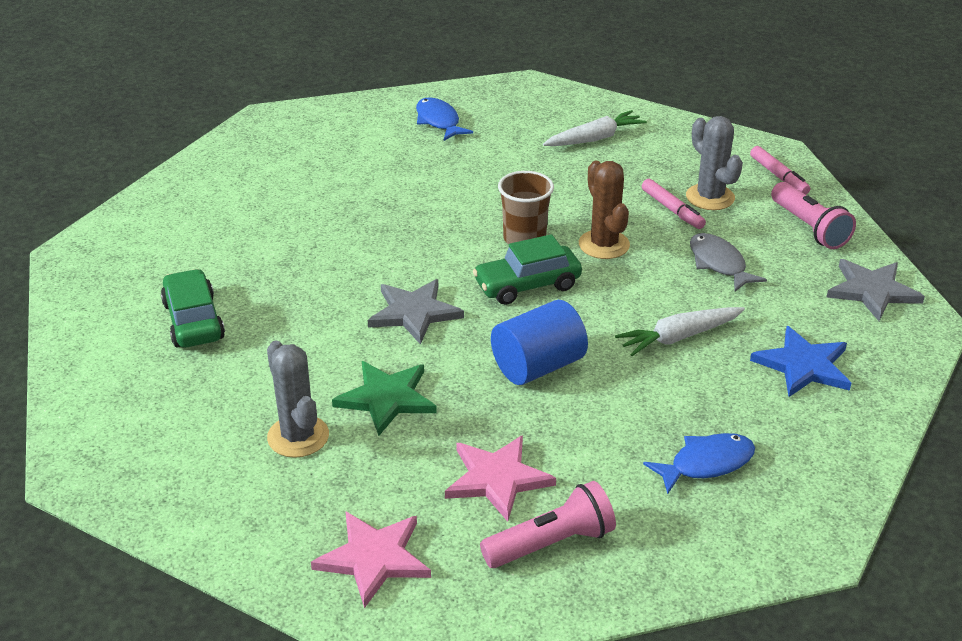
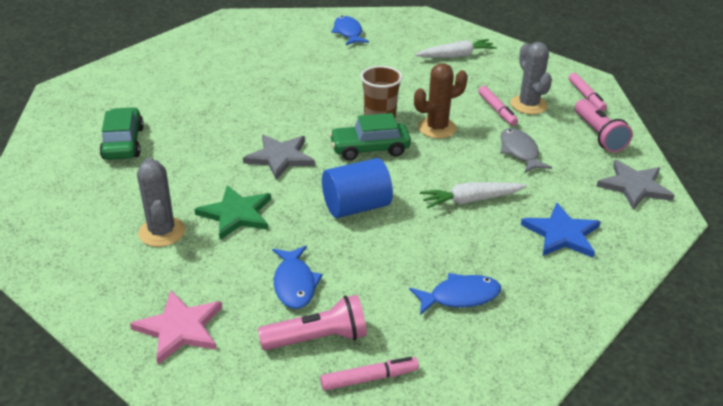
camera: 10 degrees right, 0 degrees up
pink star [445,435,556,522] -> blue fish [272,246,323,309]
brown cactus [579,161,630,259] -> brown cactus turned 75 degrees clockwise [414,63,468,138]
none -> pink marker [320,357,419,391]

